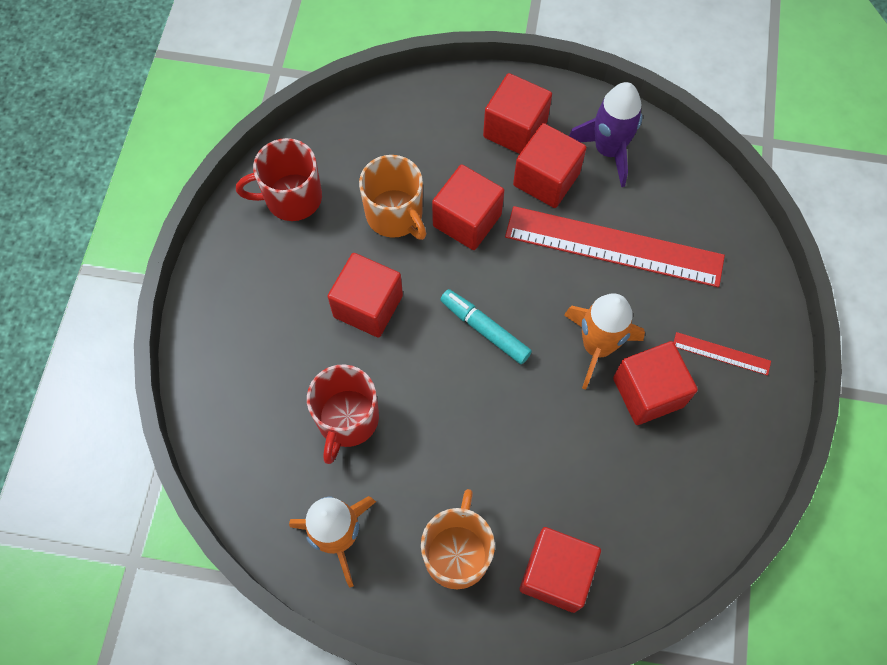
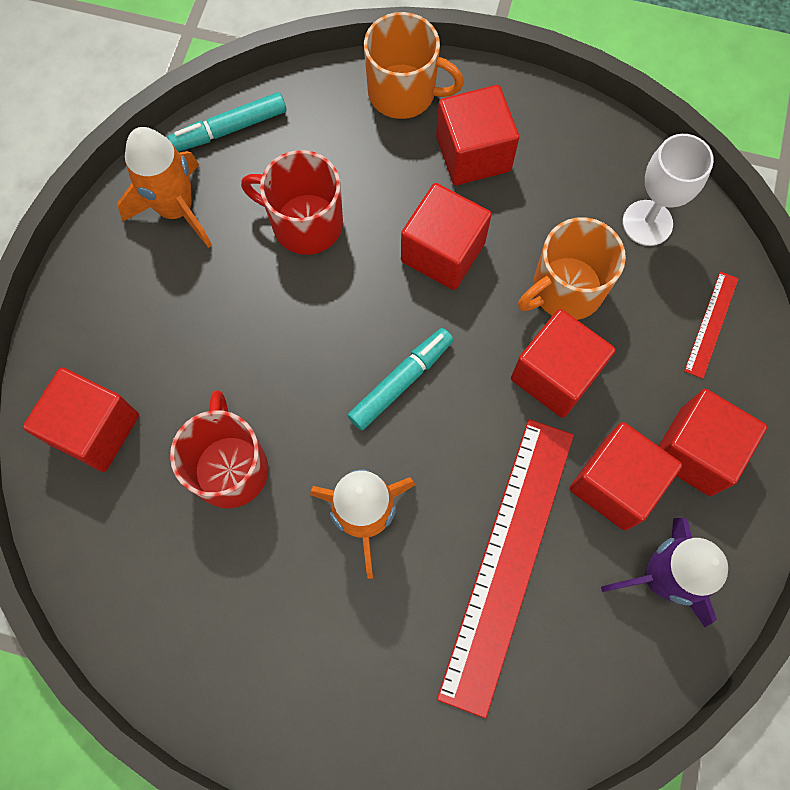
camera: 95 degrees right, 5 degrees up
red mug [236,138,322,221] -> red mug moved to [170,390,268,508]
orange mug [421,489,495,589] -> orange mug moved to [364,12,464,119]
red cube [613,341,698,425] -> red cube moved to [436,85,519,185]
red ruler [674,332,771,376] -> red ruler moved to [684,271,739,379]
none -> turquoise marker [168,92,287,152]
none -> white goblet [623,134,714,246]

